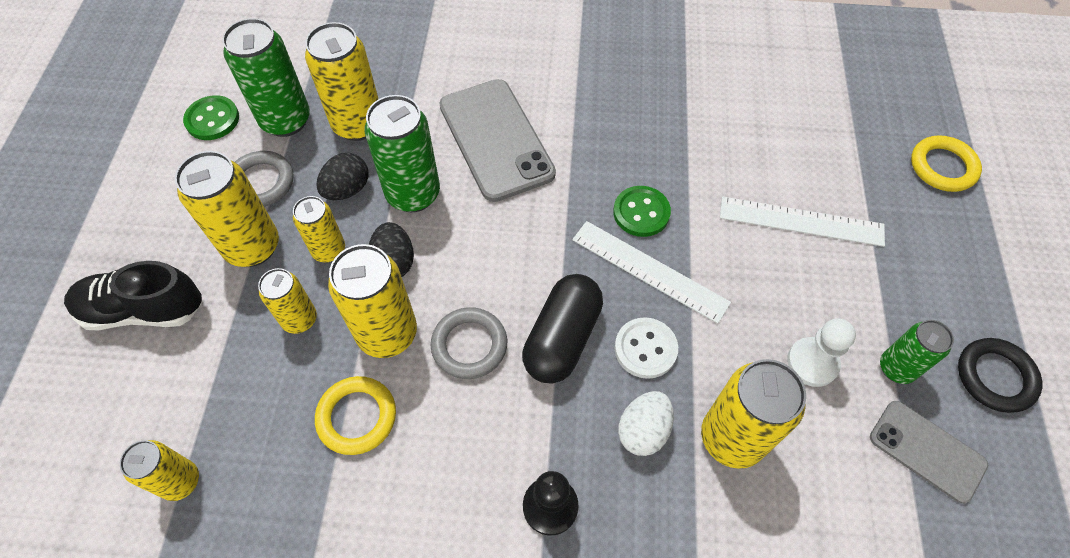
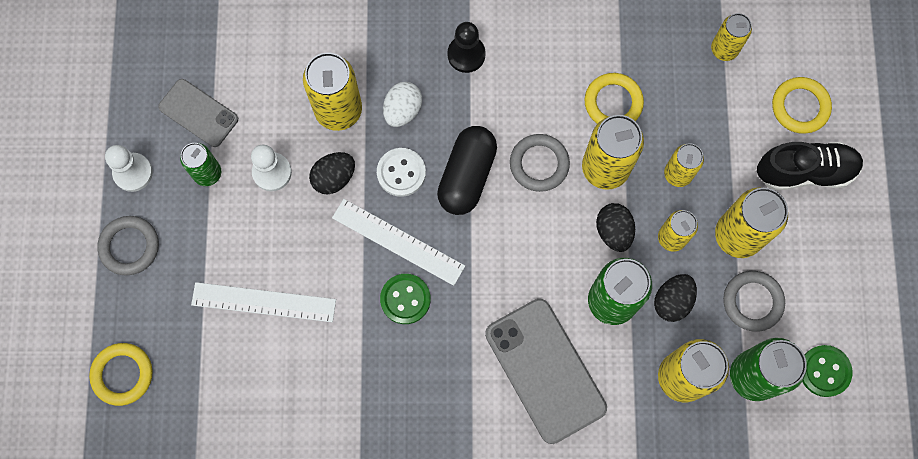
camera: 175 degrees right, 15 degrees up
black ring [958,338,1042,413] -> white pawn [105,145,153,192]
none -> grey ring [97,216,159,276]
none -> black egg [309,152,355,195]
none -> yellow ring [772,77,832,134]

